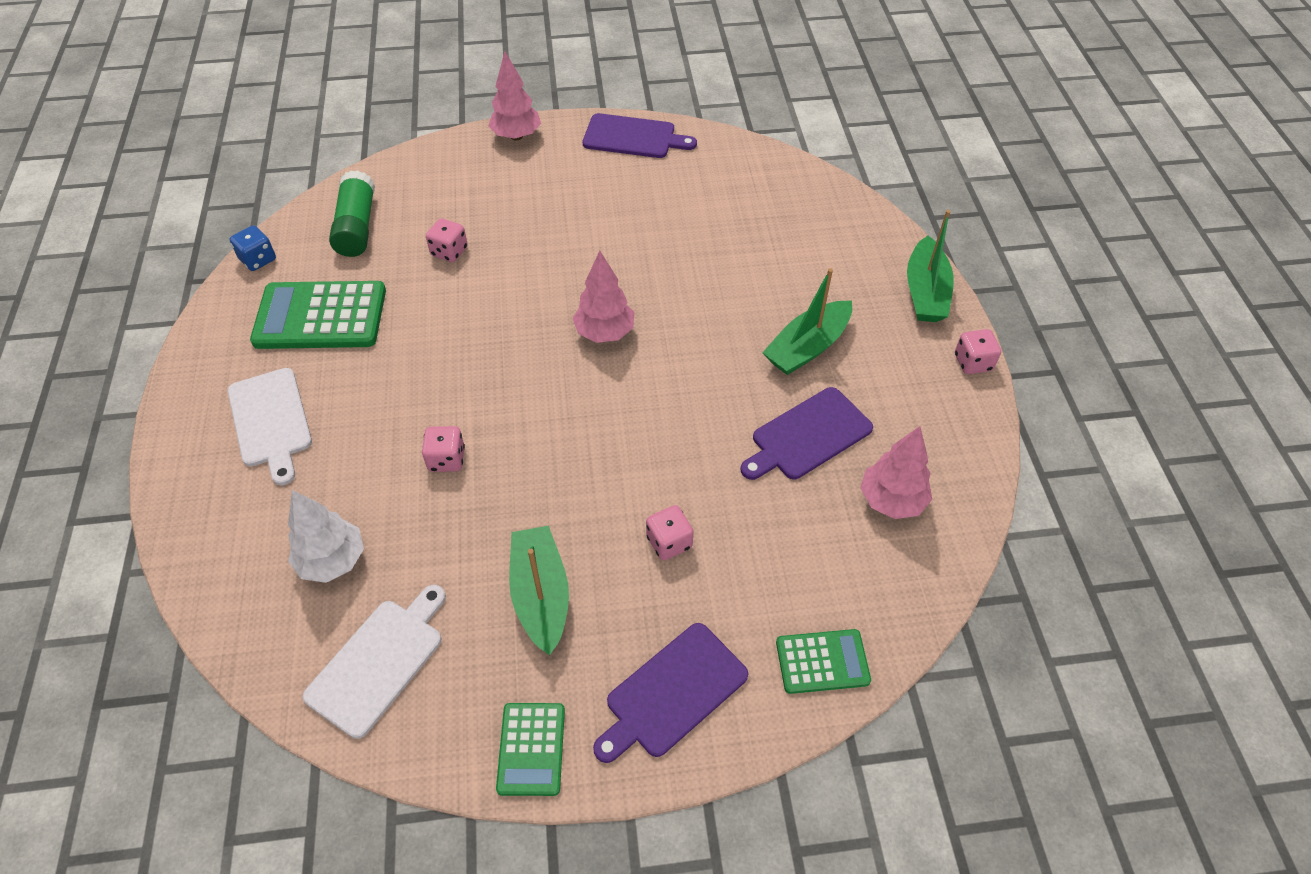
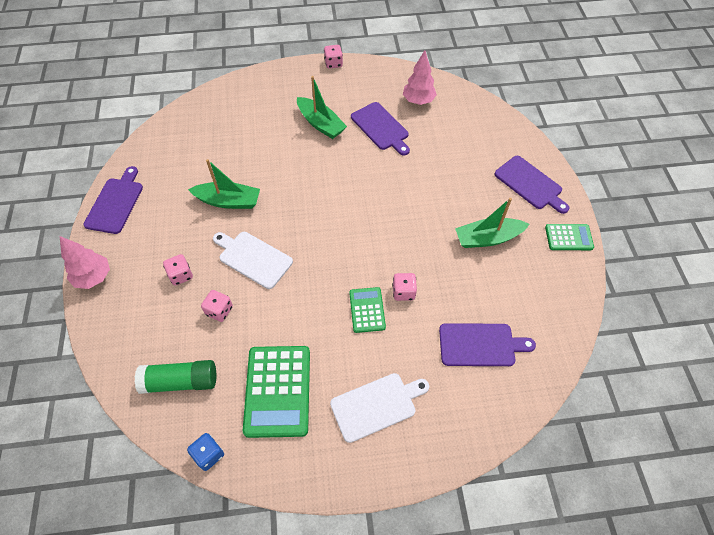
camera: 90 degrees left, 5 degrees up
white tree [288,490,364,583] -> purple cutting board [439,323,536,366]
white cutting board [303,585,446,739] -> white cutting board moved to [213,232,293,289]
pink tree [572,251,634,343] -> none
pink dice [646,505,694,560] -> pink dice moved to [163,254,193,286]
green calculator [776,629,871,694] -> green calculator moved to [349,287,386,333]
green boat [907,210,954,322] -> green boat moved to [188,159,260,209]

